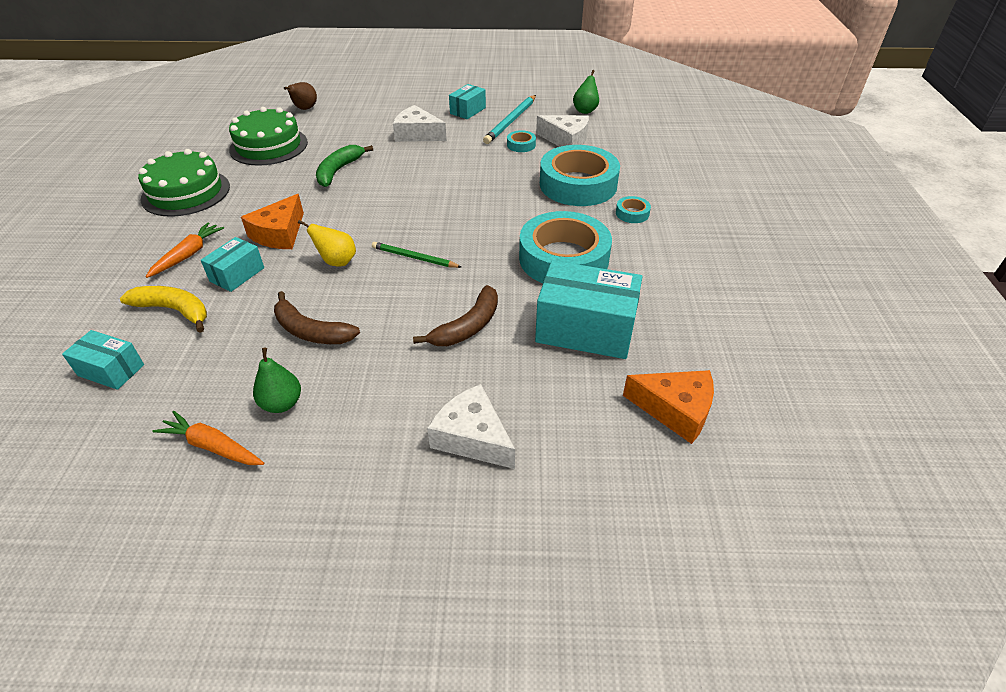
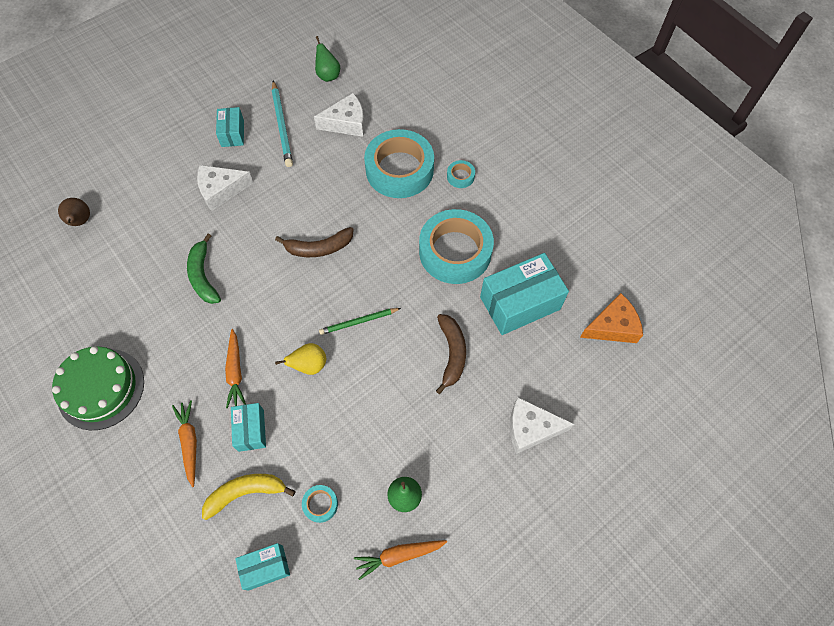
camera: 40 degrees left, 20 degrees up
green cake [229,107,308,166] -> none
orange cheese [241,194,304,249] -> orange carrot [225,329,246,408]
brown banana [274,291,360,344] -> brown banana moved to [275,227,354,257]
turquoise tape [507,130,536,152] -> turquoise tape moved to [302,485,338,523]

